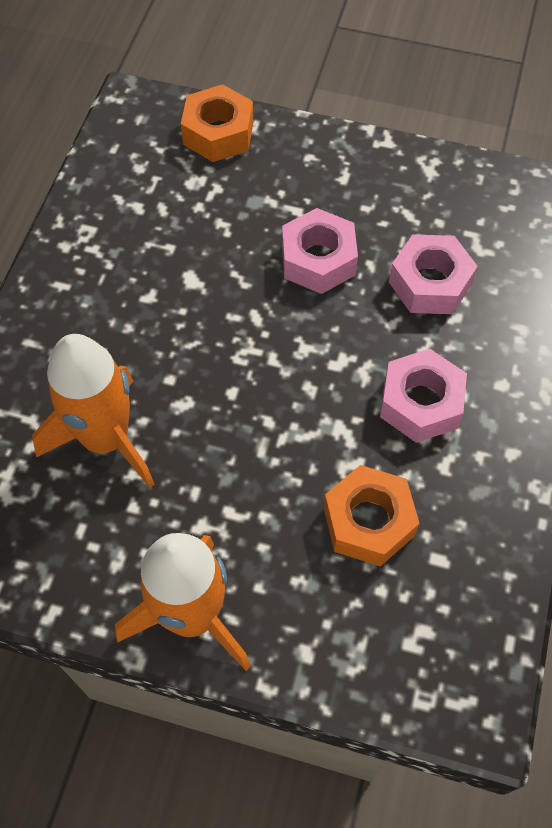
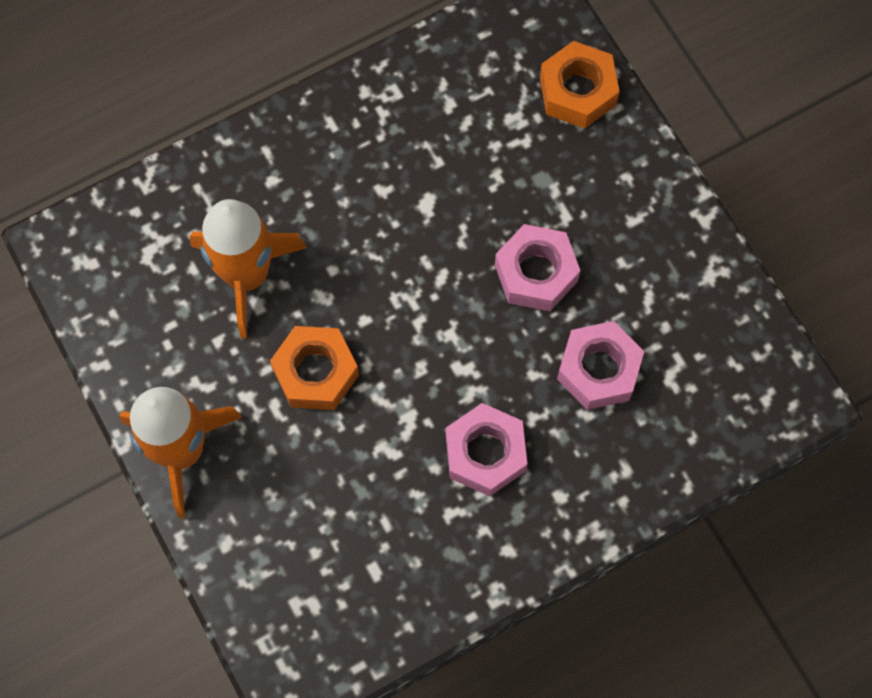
camera: 45 degrees right, 10 degrees up
orange nut [324,465,420,567] -> orange nut moved to [270,326,359,410]

